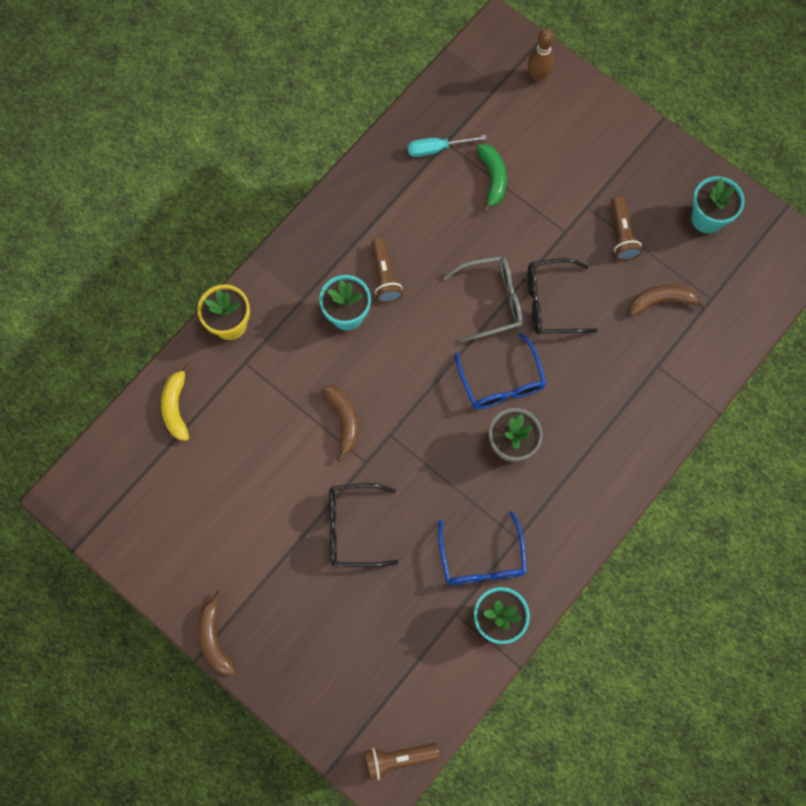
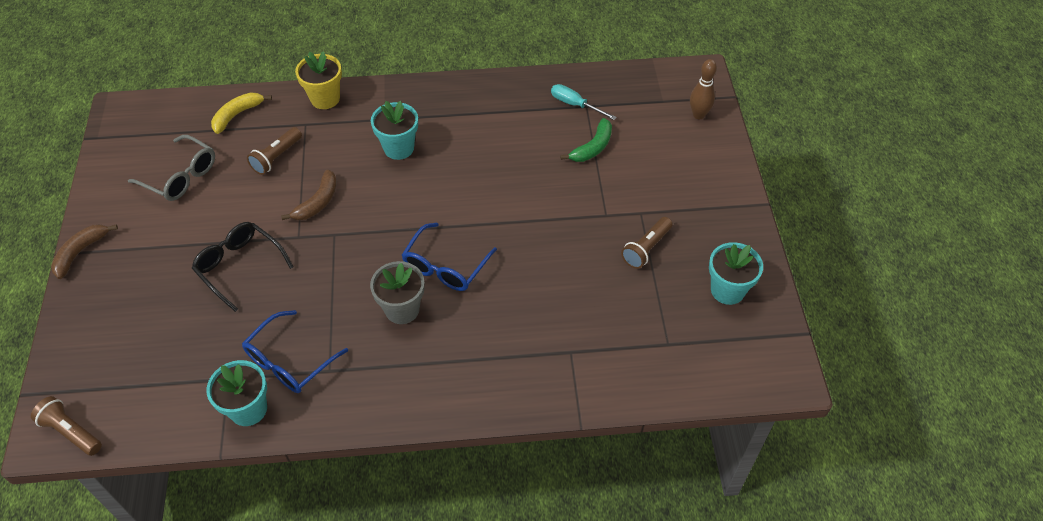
camera: 45 degrees right, 20 degrees down
brown flashlight [371,238,403,303] -> brown flashlight moved to [247,127,302,175]
grey glasses [443,256,522,342] -> grey glasses moved to [128,135,215,201]
black glasses [528,258,597,335] -> none
brown banana [629,285,706,316] -> none

